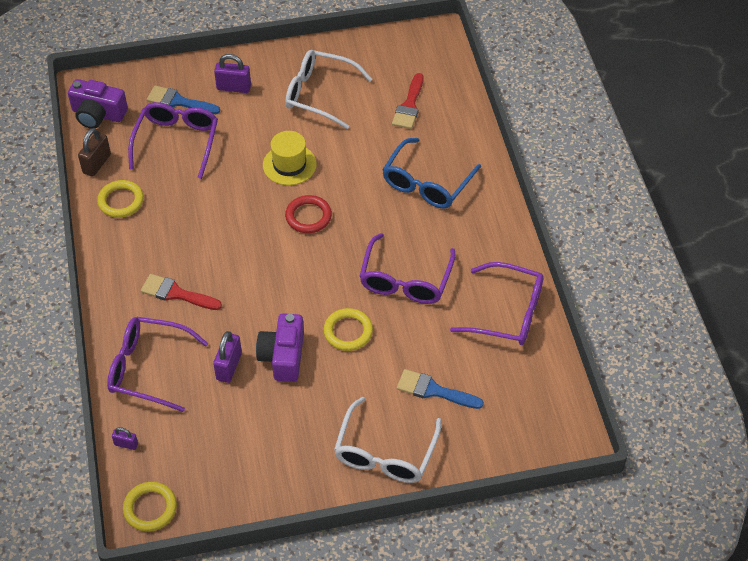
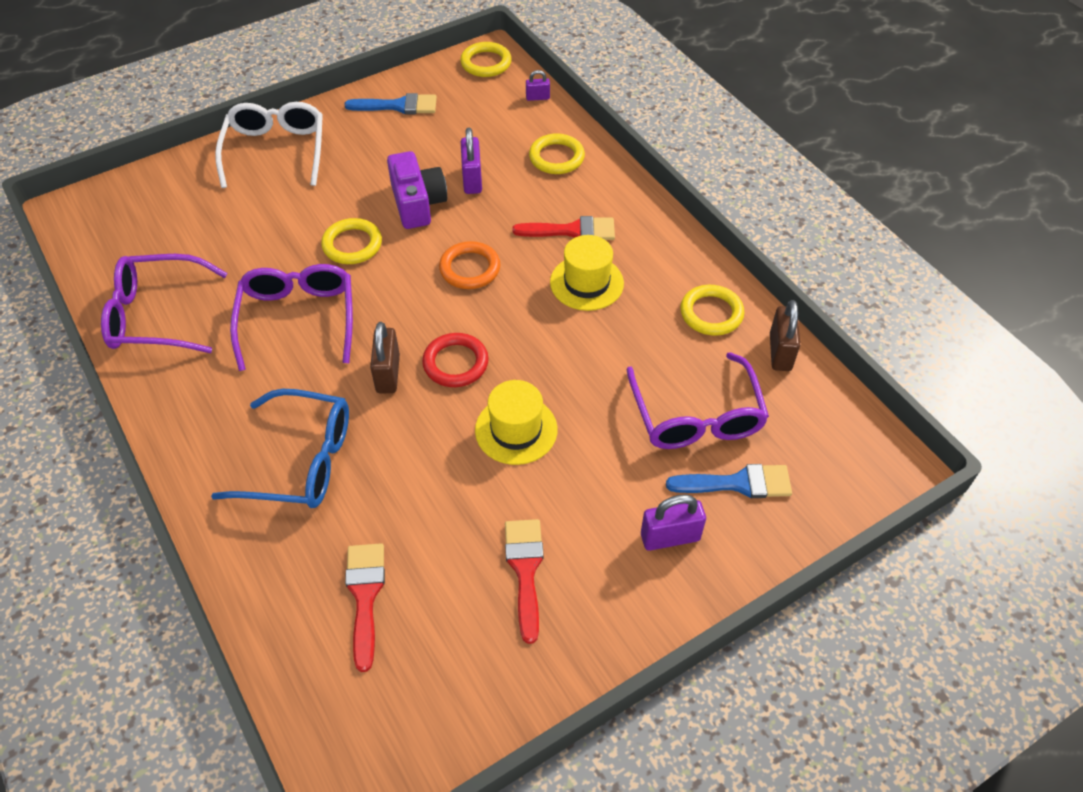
camera: 160 degrees right, 0 degrees up
purple camera [68,79,128,129] -> none
purple glasses [107,317,209,412] -> yellow ring [529,133,585,174]
white glasses [285,50,372,129] -> red brush [505,519,544,644]
blue glasses [382,138,481,209] -> blue glasses turned 90 degrees clockwise [211,389,349,508]
blue brush [397,369,484,409] -> blue brush moved to [344,93,437,114]
none -> brown padlock [370,322,400,393]
none -> orange ring [439,241,500,289]
none -> yellow hat [550,235,624,311]

